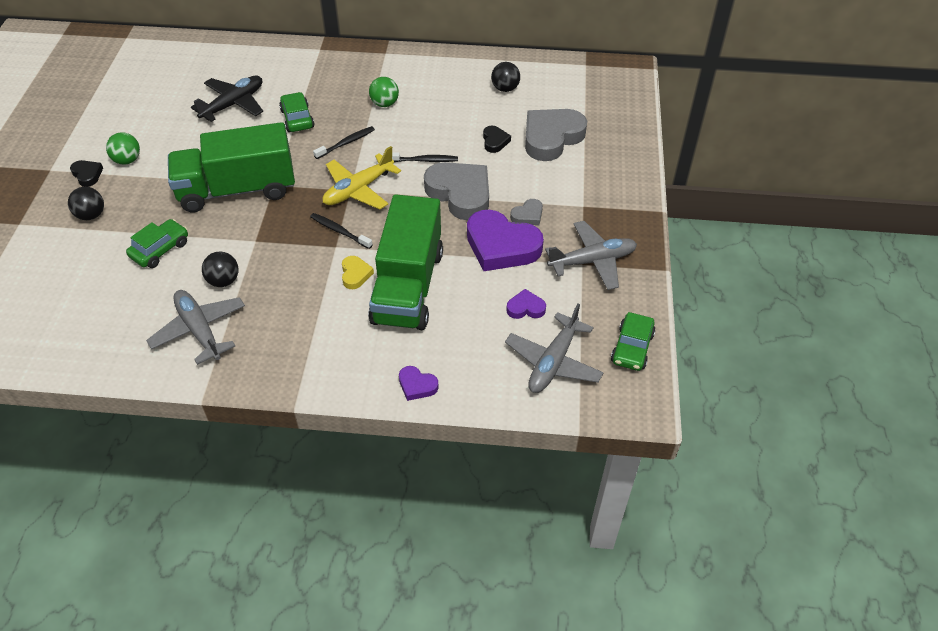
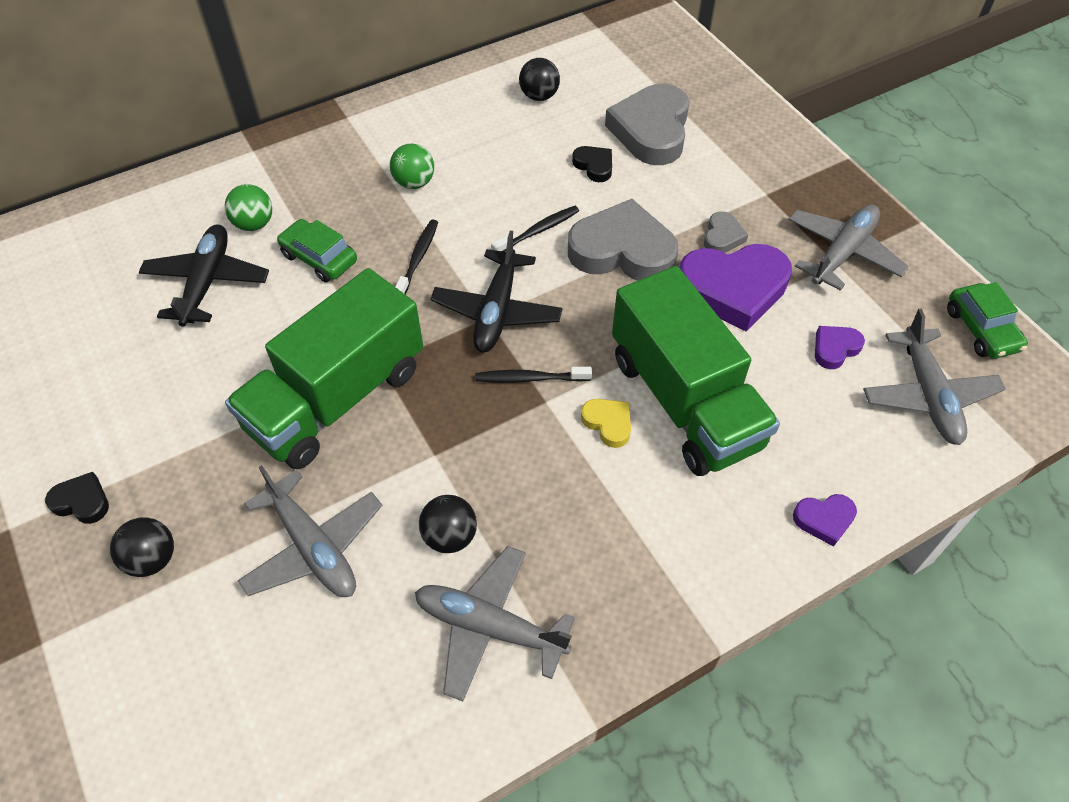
camera: 35 degrees left, 5 degrees up
green ball [106,132,140,165] -> green ball moved to [225,184,272,231]
green car [126,219,188,268] -> grey plane [238,465,383,597]
yellow plane [323,146,401,209] -> black plane [430,231,563,353]

